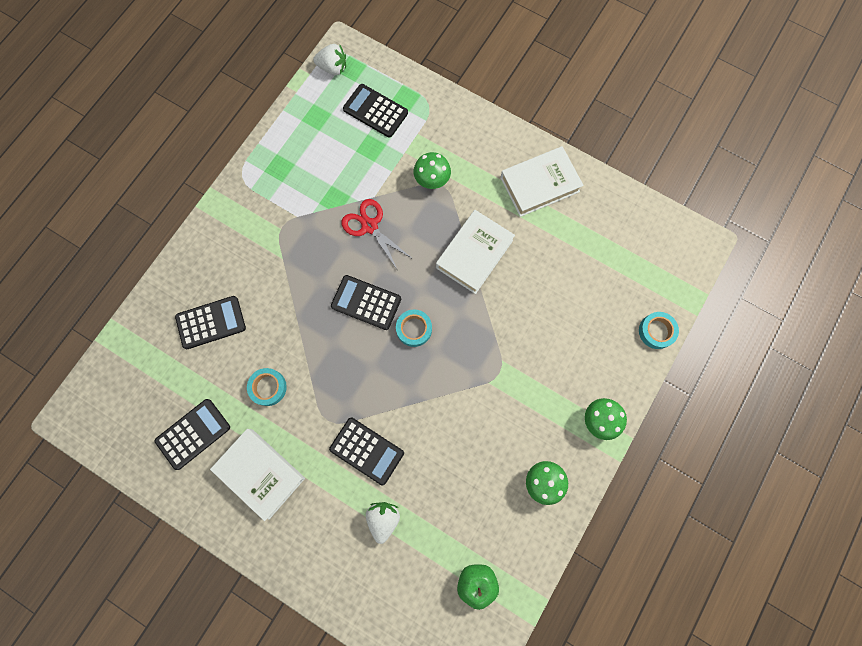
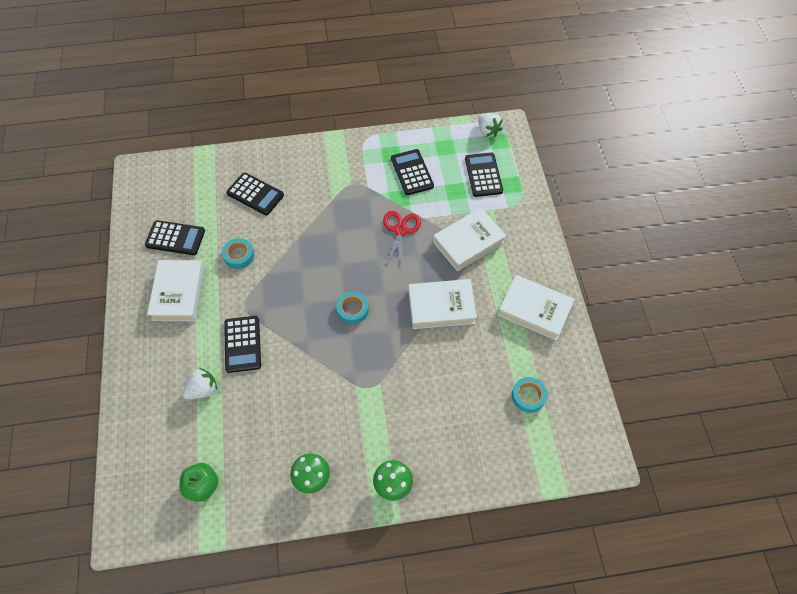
camera: 50 degrees right, 15 degrees down
black calculator [331,275,401,330] -> black calculator moved to [391,149,434,195]
green mushroom [414,152,451,189] -> white book [433,208,506,272]
turquoise tape [639,312,679,349] -> turquoise tape moved to [512,377,547,413]

